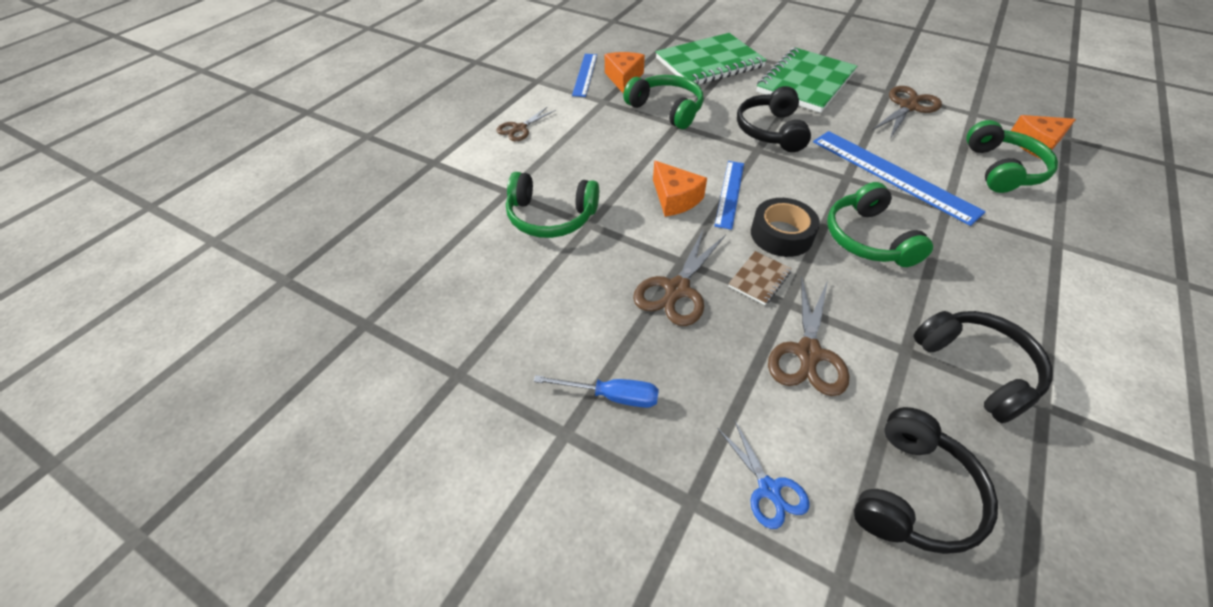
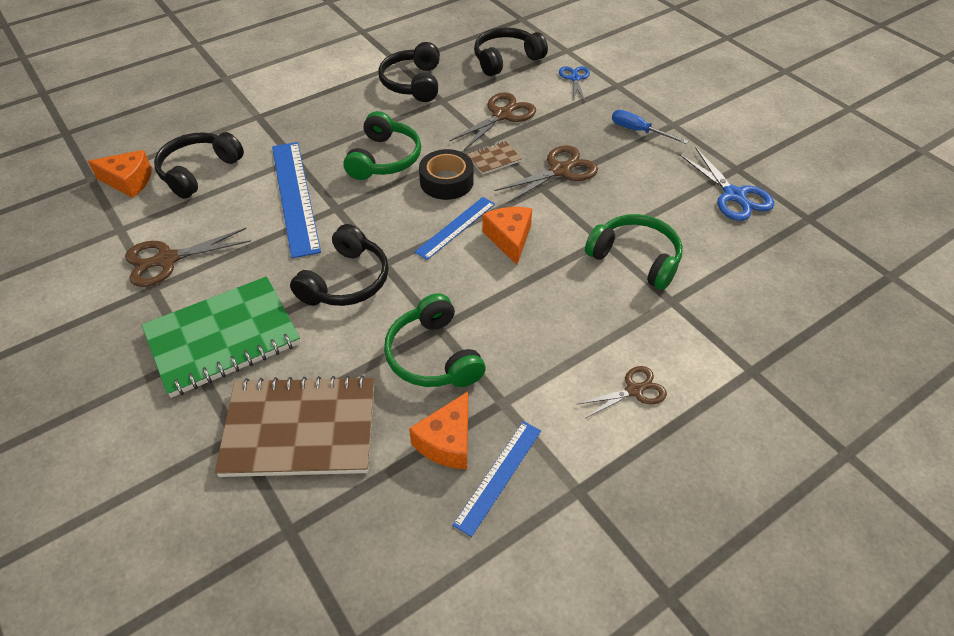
camera: 155 degrees left, 0 degrees up
green notebook [656,33,767,85] -> brown notebook [215,375,374,477]
green headphones [966,120,1058,193] -> black headphones [154,132,244,199]
none -> blue scissors [679,148,774,221]

